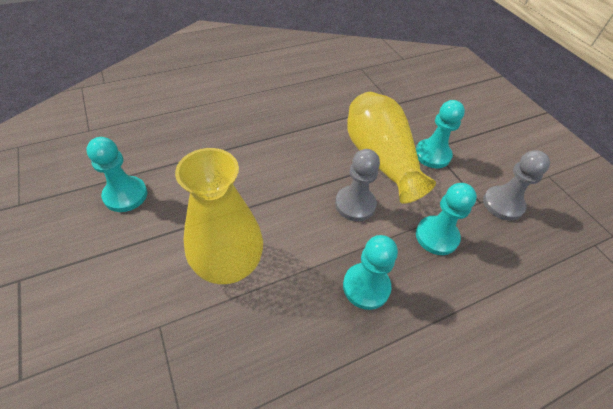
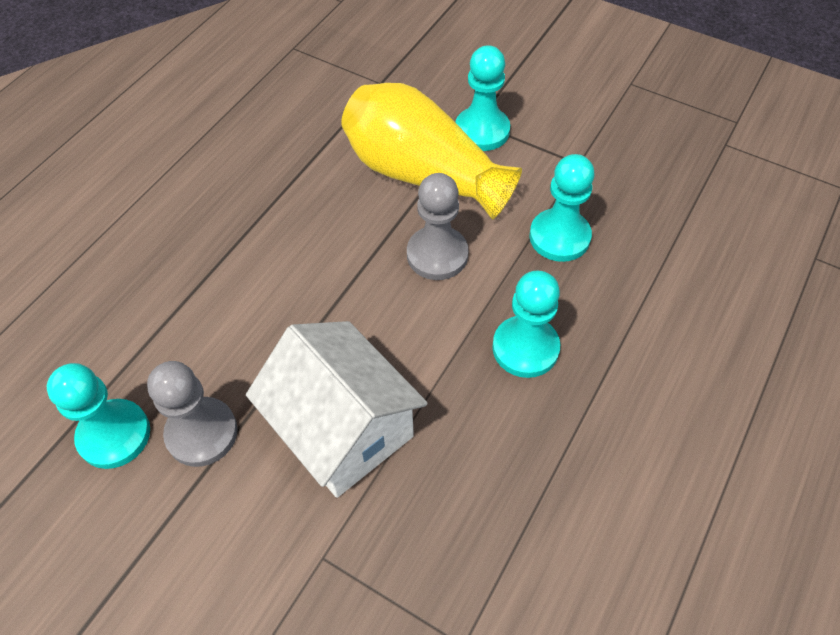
camera: 30 degrees left, 5 degrees up
yellow vase [175,148,263,284] -> white house [246,321,428,498]
grey pawn [483,150,550,221] -> grey pawn moved to [147,361,238,467]

